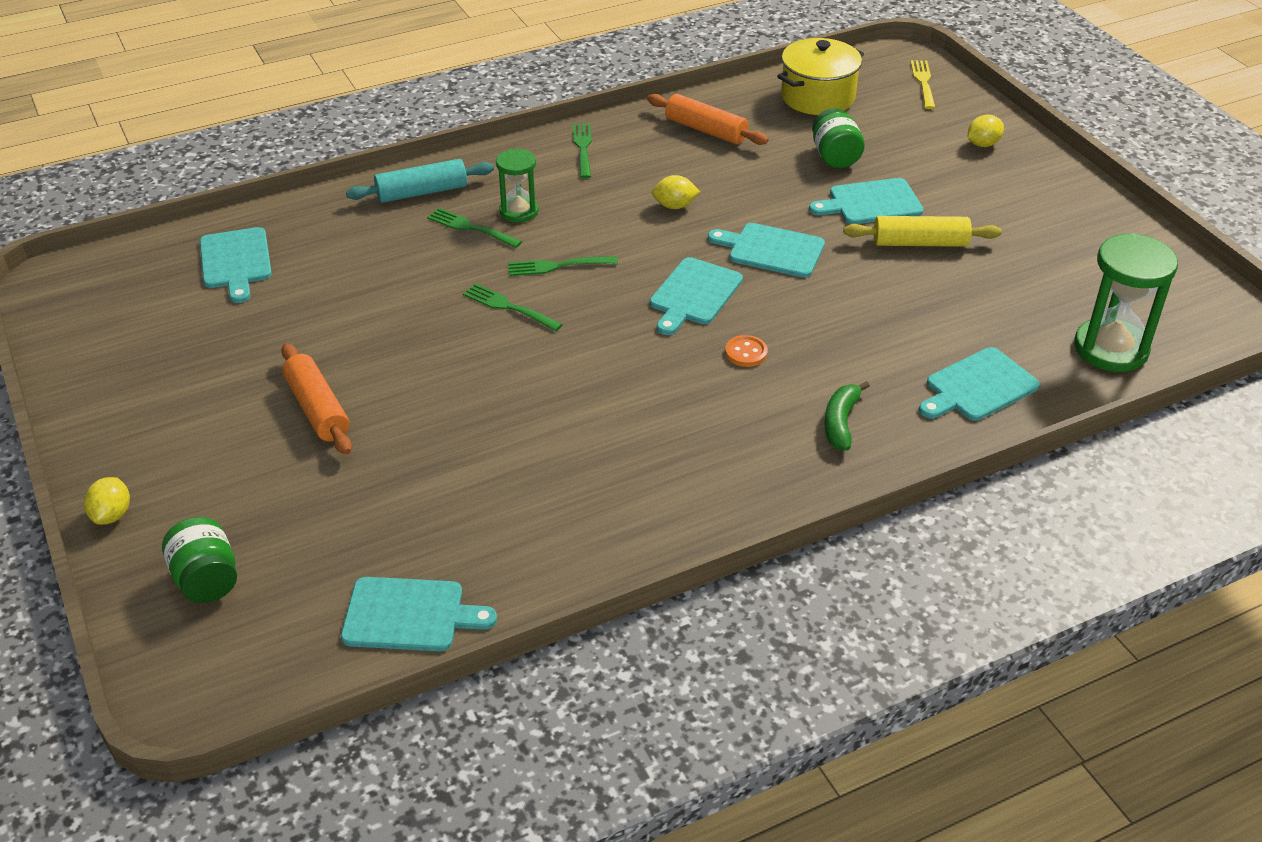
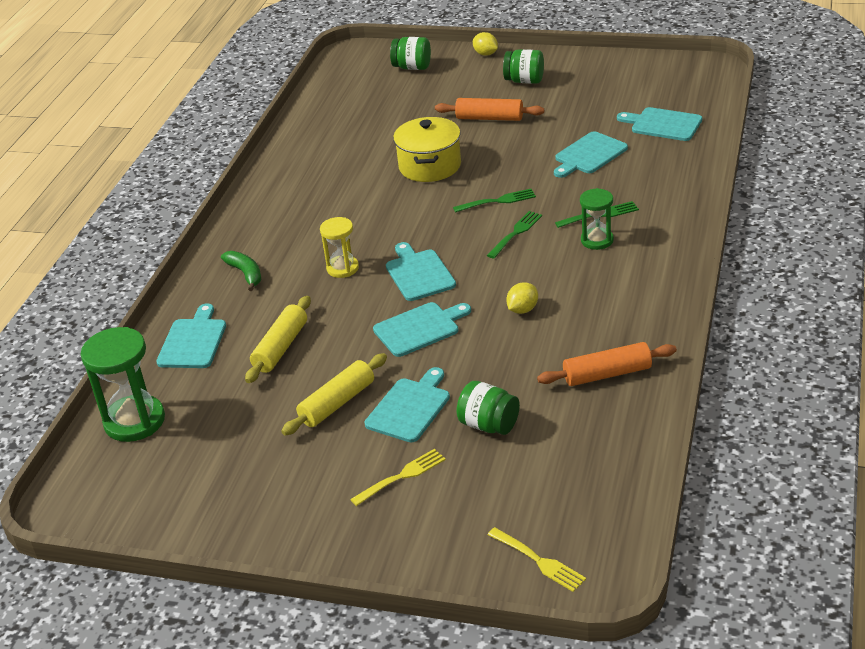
camera: 135 degrees right, 5 degrees down
turquoise cutting board [341,577,497,651] -> turquoise cutting board moved to [554,131,628,178]
turquoise rolling pin [346,159,494,203] -> none
green fork [573,123,592,178] -> none
orange button [725,335,768,367] -> yellow hourglass [320,217,359,278]
yellow pot [777,38,864,115] -> yellow pot moved to [393,117,461,182]
yellow lemon [968,115,1004,147] -> none
none -> yellow rolling pin [245,296,311,383]
none -> yellow fork [350,449,446,506]
none -> green jar [503,49,544,84]

